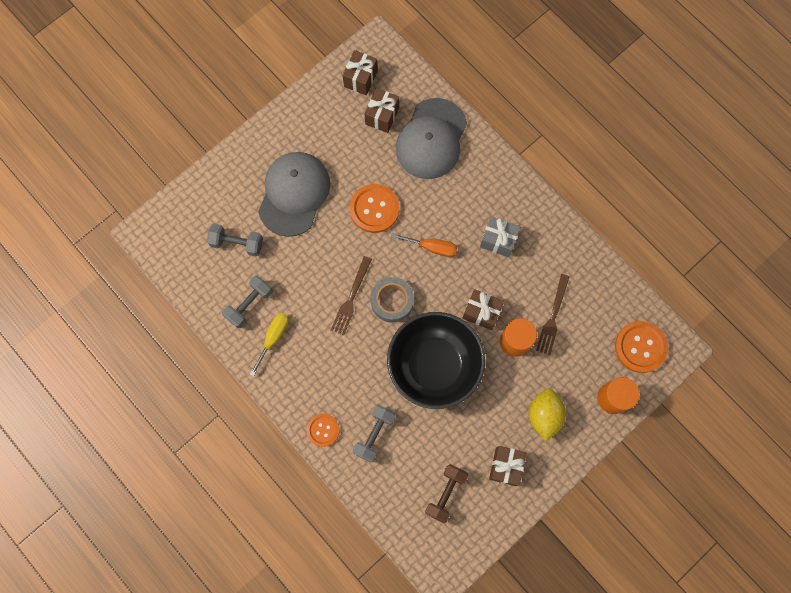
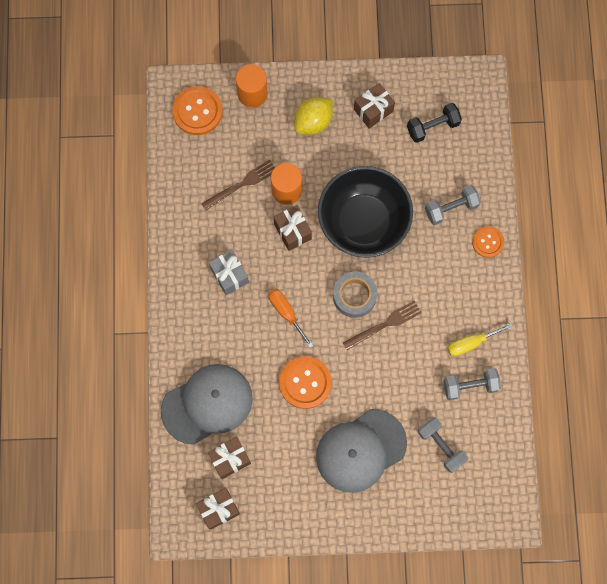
camera: 140 degrees left, 0 degrees up
brown dumbbell [425,464,468,523] -> black dumbbell [407,103,462,143]

